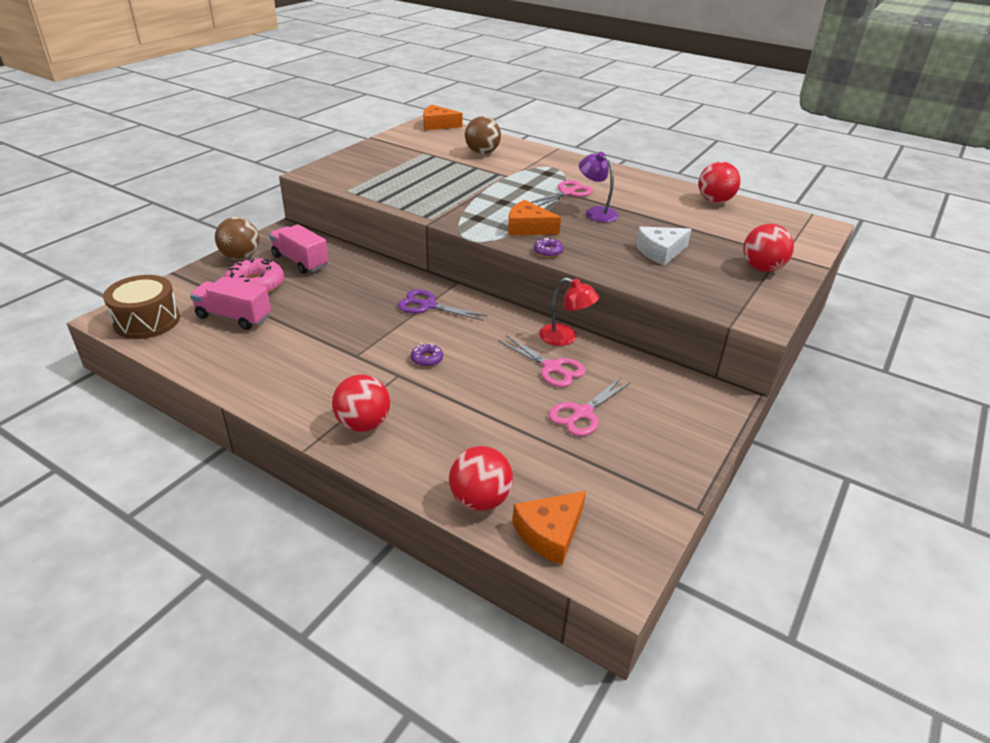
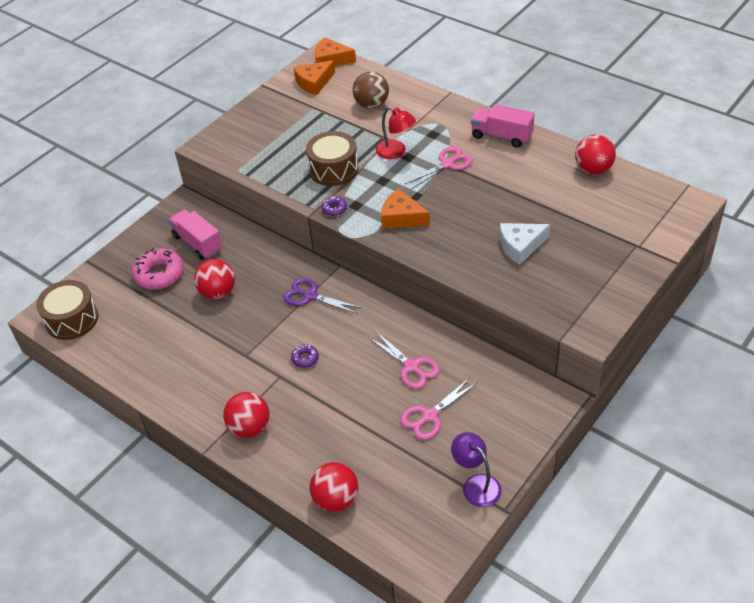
camera: 10 degrees right, 10 degrees up
pink truck [190,277,271,330] -> pink truck moved to [471,104,535,148]
brown ball [215,217,259,260] -> none
orange cheese [512,491,586,565] -> orange cheese moved to [294,60,335,95]
purple donut [534,238,563,257] -> purple donut moved to [321,196,347,216]
red lamp [539,277,599,346] -> red lamp moved to [376,107,416,159]
purple lamp [579,152,619,222] -> purple lamp moved to [451,432,502,507]
red ball [743,224,794,272] -> red ball moved to [194,259,235,299]
none -> brown drum [306,131,359,186]

